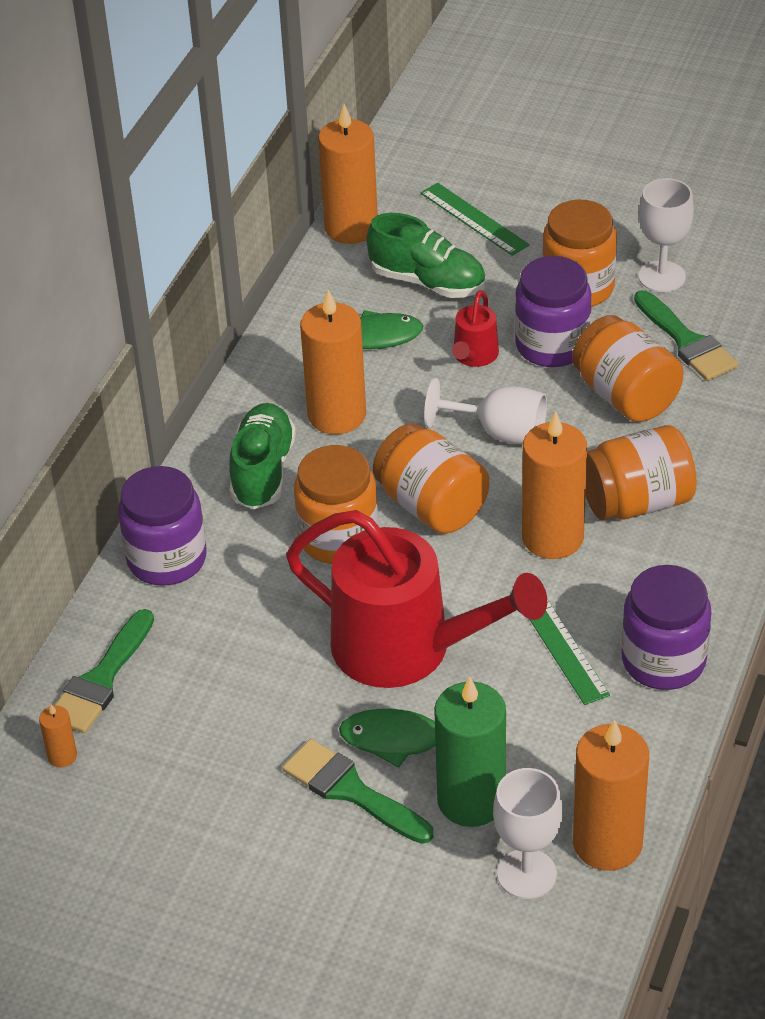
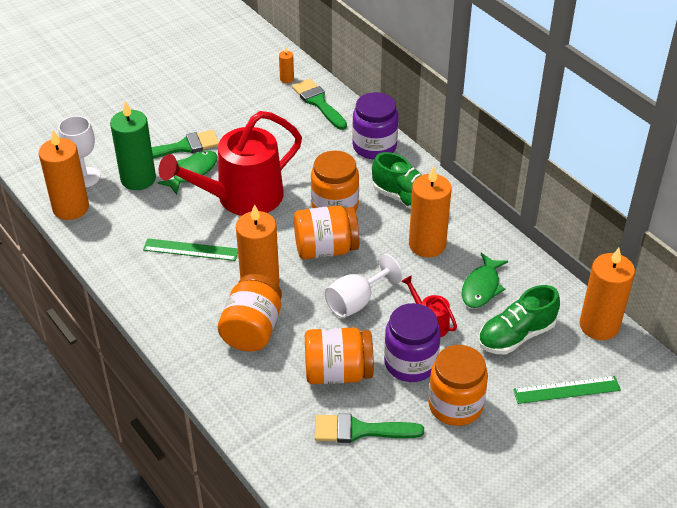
camera: 120 degrees right, 0 degrees up
purple jar [621,565,712,690] -> none
white goblet [639,178,694,292] -> none

